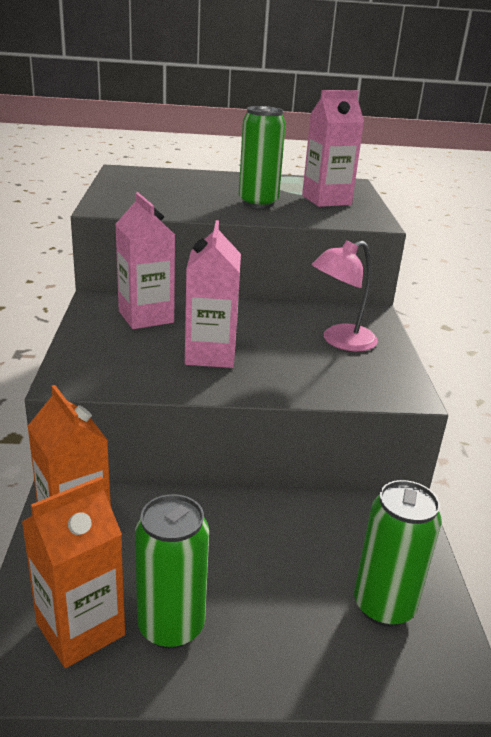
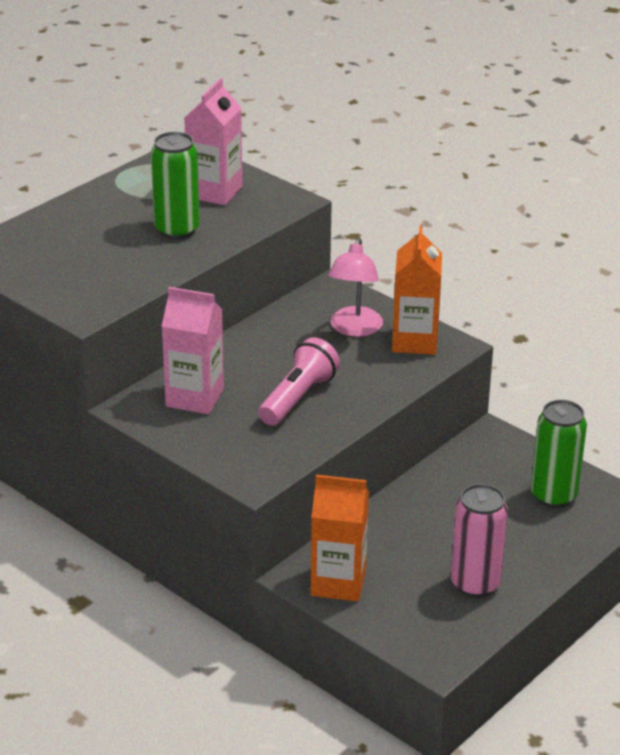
camera: 45 degrees left, 5 degrees up
orange carton [22,476,125,668] -> orange carton moved to [392,226,442,355]
green can [135,494,209,649] -> pink can [451,484,508,598]
pink carton [185,220,241,368] -> pink flashlight [258,337,340,426]

